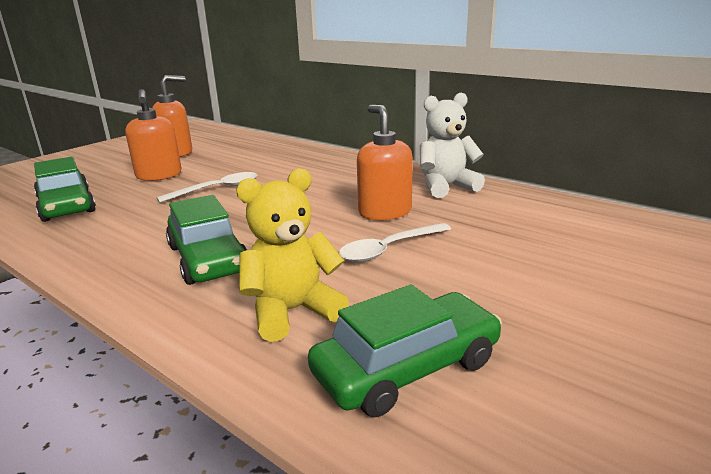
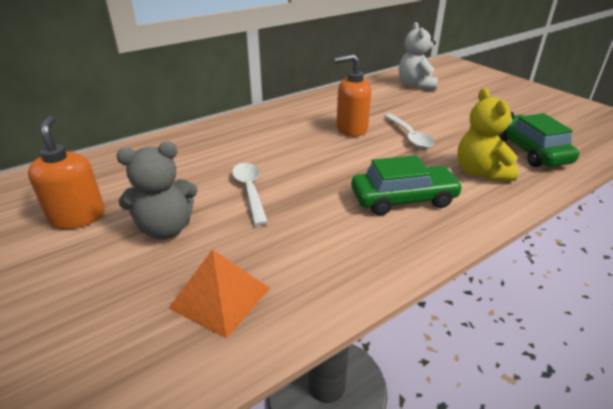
camera: 75 degrees left, 10 degrees up
green car [34,157,96,222] -> orange pyramid [168,249,270,339]
orange soap dispenser [125,89,182,181] -> grey teddy bear [116,142,198,239]
white teddy bear [420,92,485,198] -> white teddy bear moved to [399,22,438,90]

